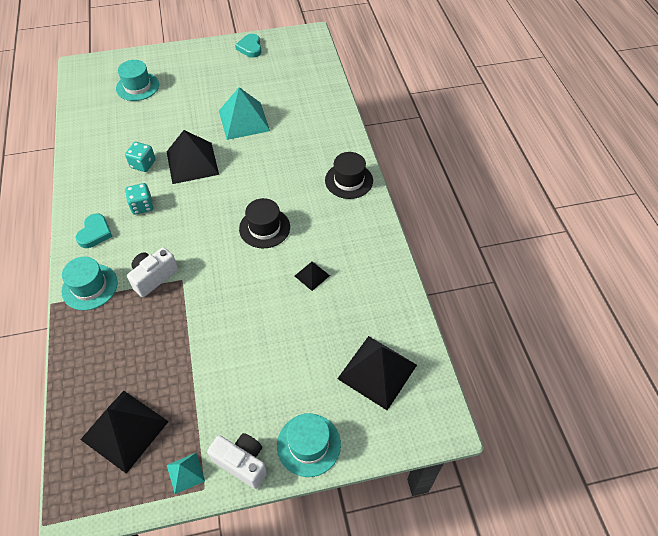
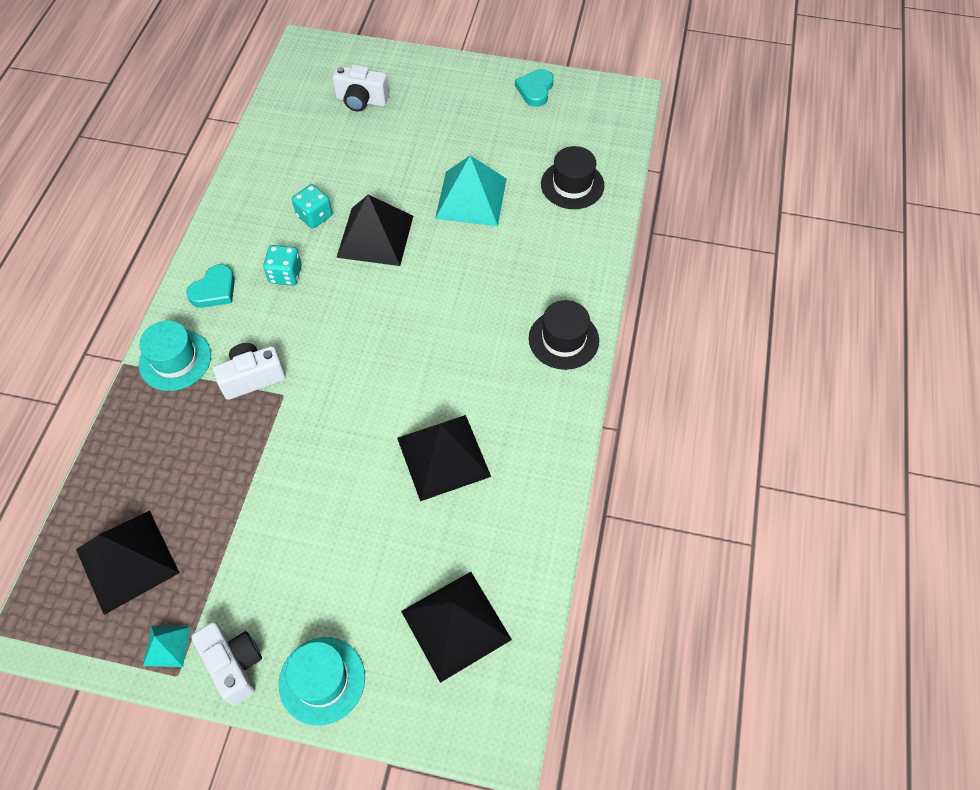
camera: 25 degrees right, 5 degrees up
turquoise hat [116,60,159,101] -> white camera [332,65,389,112]
black hat [239,198,290,248] -> black hat moved to [541,146,604,209]
black pyramid [295,261,330,291] -> black pyramid [397,415,491,501], size x2.06

